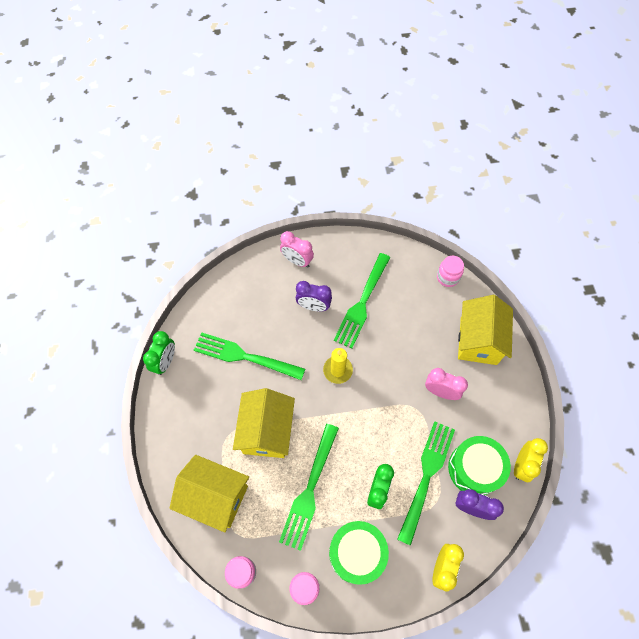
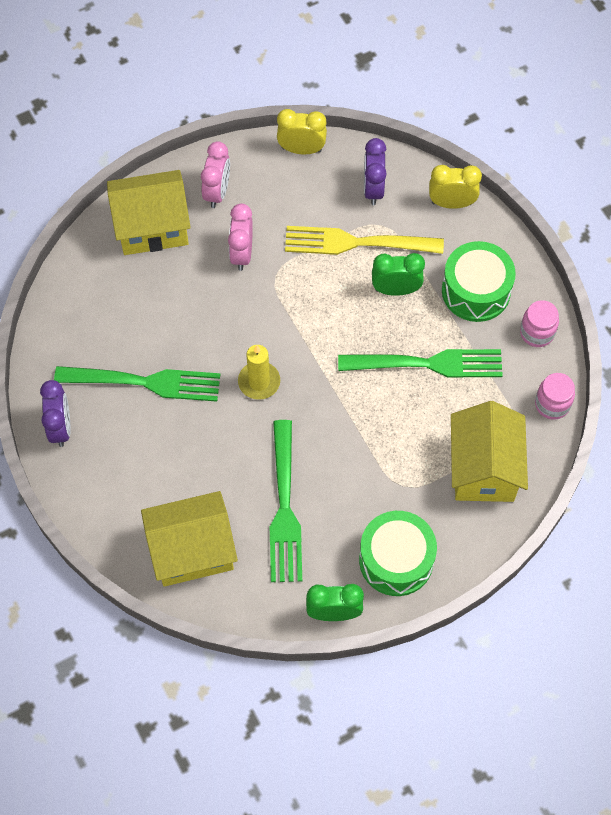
camera: 110 degrees left, 0 degrees up
yellow house [233,388,295,458] -> yellow house moved to [141,491,238,587]
pink clock [280,231,314,268] -> pink clock moved to [201,141,230,208]
purple clock [296,281,332,311] -> purple clock moved to [40,380,71,447]
green fork [397,421,455,546] -> yellow fork [285,226,444,255]
pink jar [437,256,464,287] -> none
green drum [448,436,511,495] -> green drum moved to [359,511,437,596]

